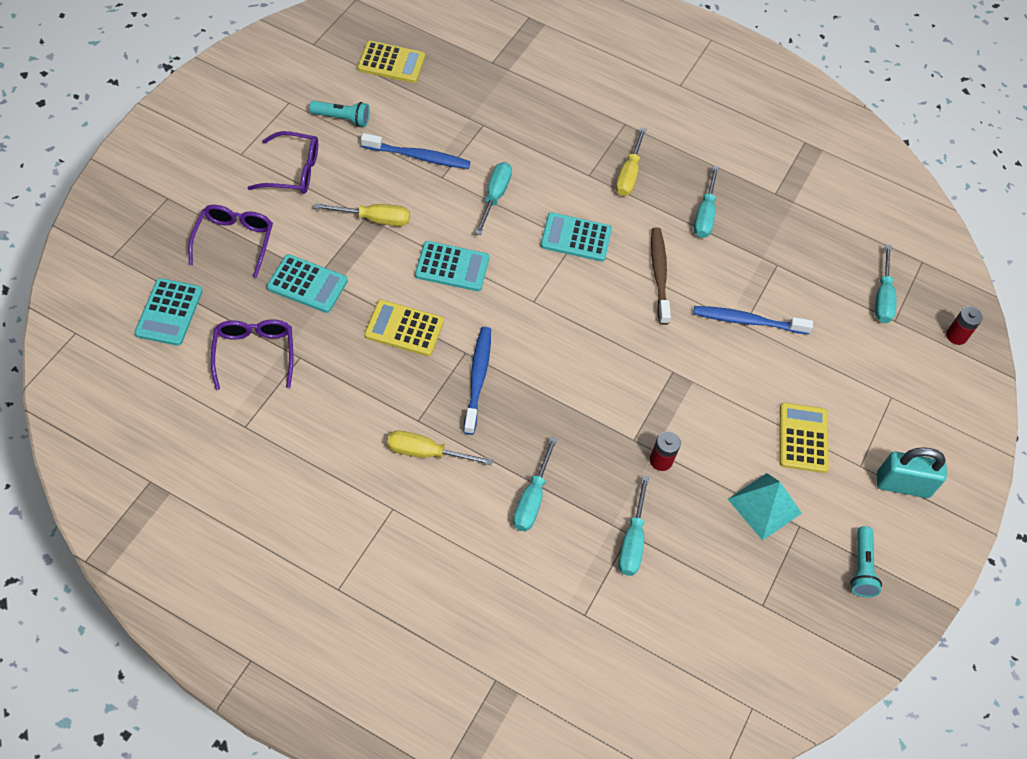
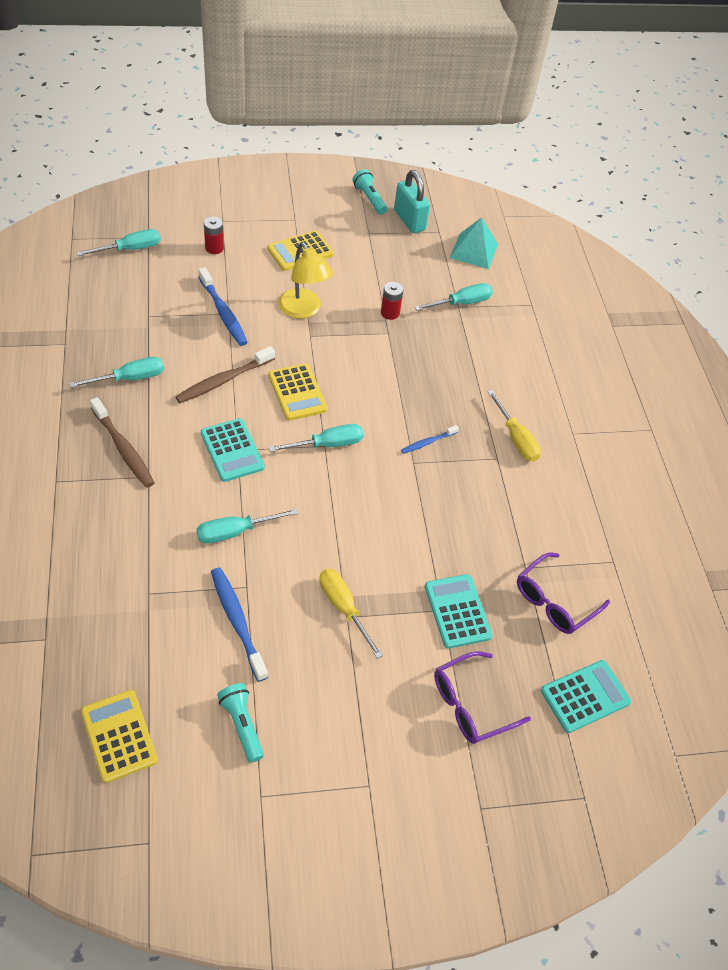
camera: 125 degrees left, 5 degrees down
purple glasses [248,131,318,194] -> none
yellow calculator [364,300,444,356] -> yellow calculator moved to [268,363,328,421]
turquoise calculator [415,241,489,291] -> none
blue toothbrush [463,327,491,435] -> blue toothbrush [401,425,459,454], size x0.56
turquoise screwdriver [513,437,557,531] -> turquoise screwdriver moved to [269,424,363,452]
yellow screwdriver [616,127,646,196] -> brown toothbrush [90,397,155,488]
turquoise pyramid [728,473,802,541] -> turquoise pyramid moved to [450,217,498,269]
turquoise flashlight [851,526,882,597] -> turquoise flashlight turned 90 degrees counterclockwise [352,169,387,215]
turquoise padlock [877,447,947,498] -> turquoise padlock moved to [394,170,430,233]
red battery [946,306,983,345] -> red battery moved to [204,217,224,254]
none -> yellow lamp [278,242,333,318]

